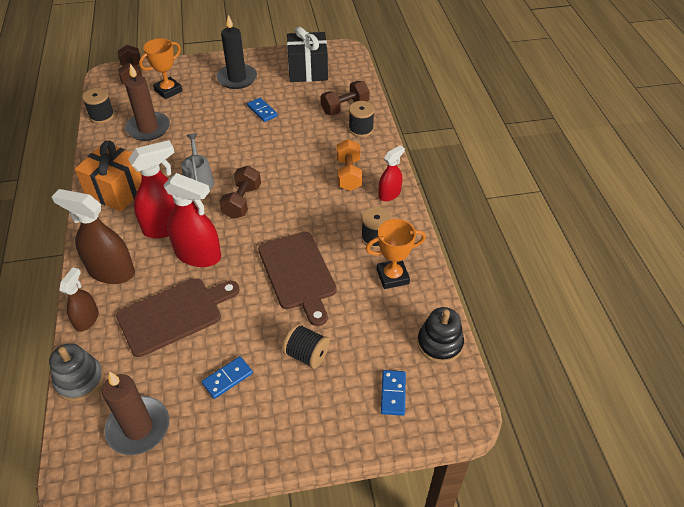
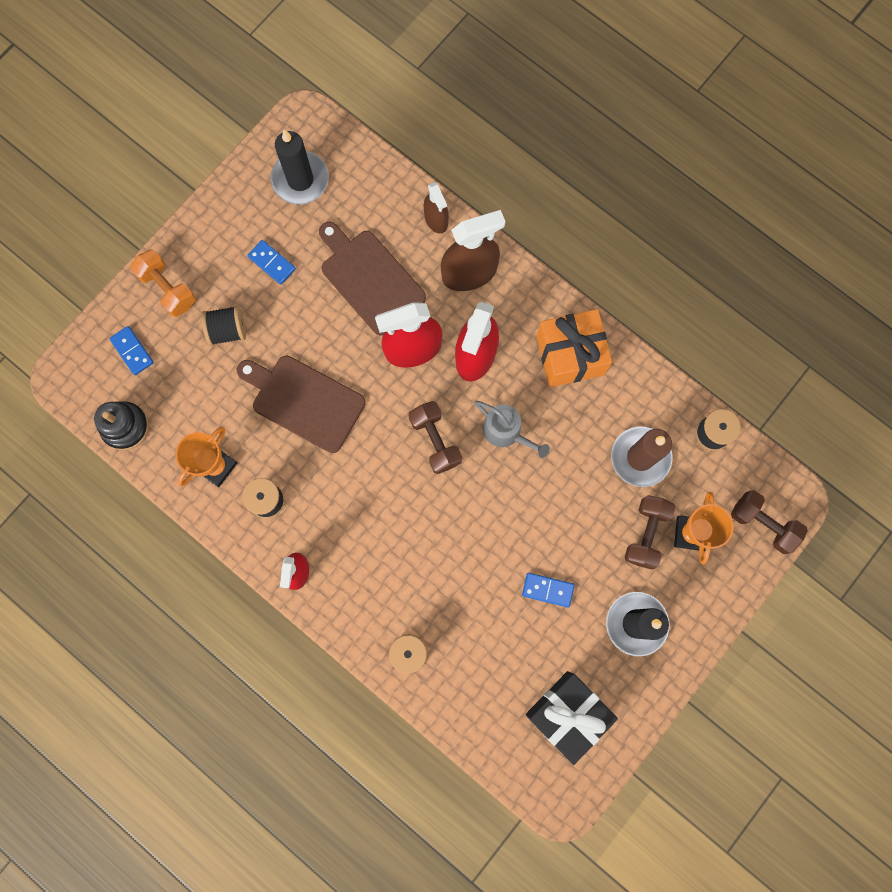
camera: 140 degrees right, 30 degrees up
grey stacking toy [49,343,104,401] -> none
brown candle [102,371,169,455] -> black candle [271,130,329,205]
brown cutting board [116,278,240,357] -> brown cutting board turned 120 degrees clockwise [319,222,426,336]
blue domino [202,356,253,399] -> blue domino turned 60 degrees counterclockwise [247,240,296,284]
brown dumbbell [321,81,370,115] -> brown dumbbell moved to [625,495,676,570]
orange dumbbell [336,139,362,191] -> orange dumbbell moved to [130,249,196,317]

